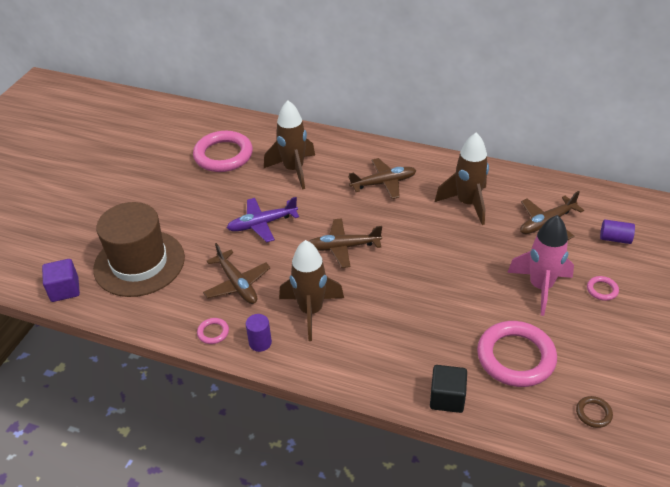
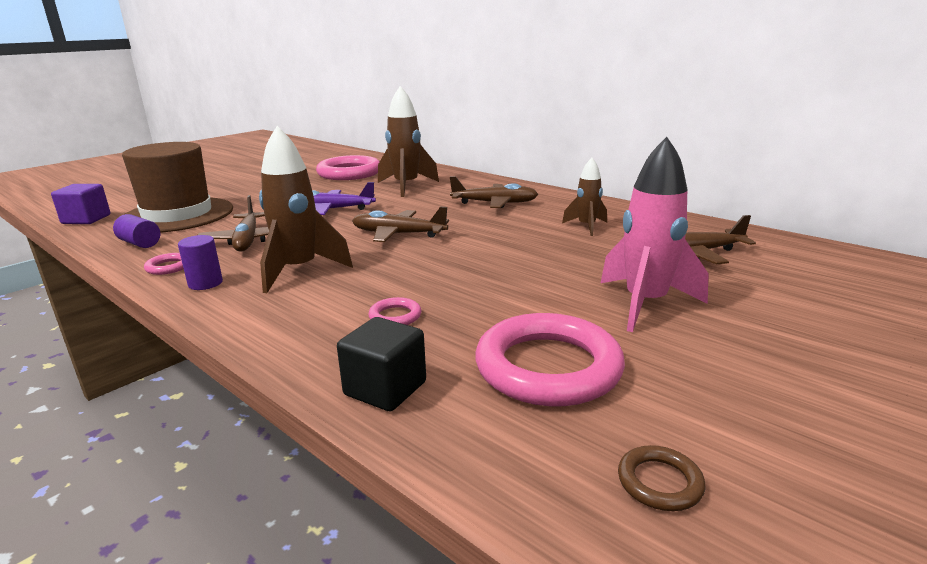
camera: 20 degrees right, 20 degrees down
brown rocket [435,133,489,225] -> brown rocket [562,158,607,236], size x0.58
pink ring [587,276,619,301] -> pink ring moved to [368,297,421,325]
purple cylinder [600,220,635,244] -> purple cylinder moved to [113,214,160,248]

